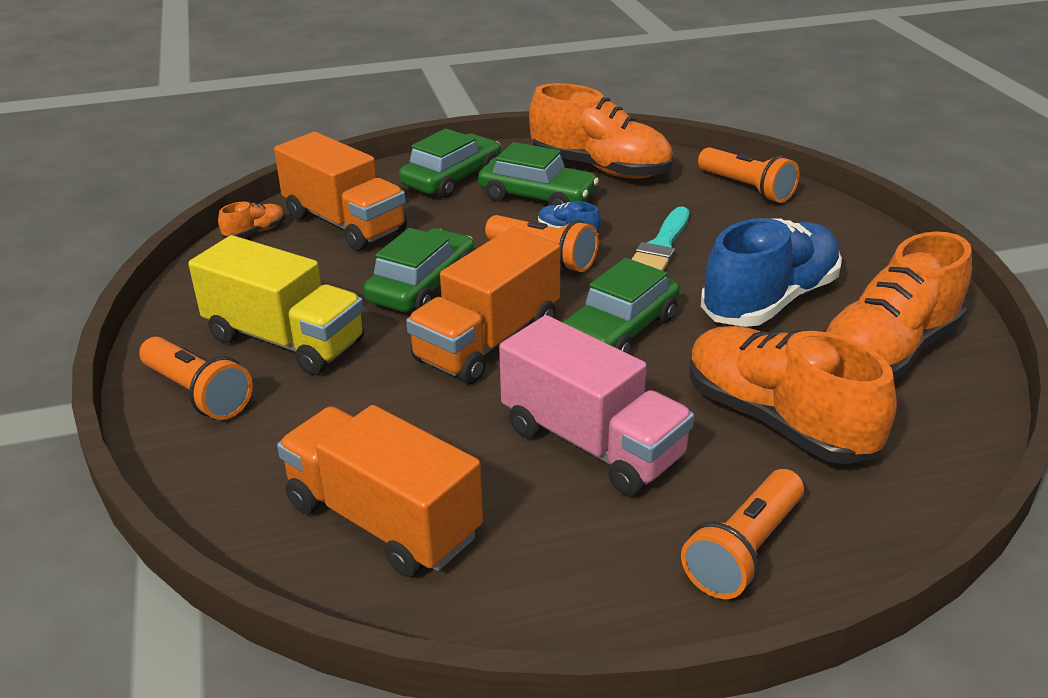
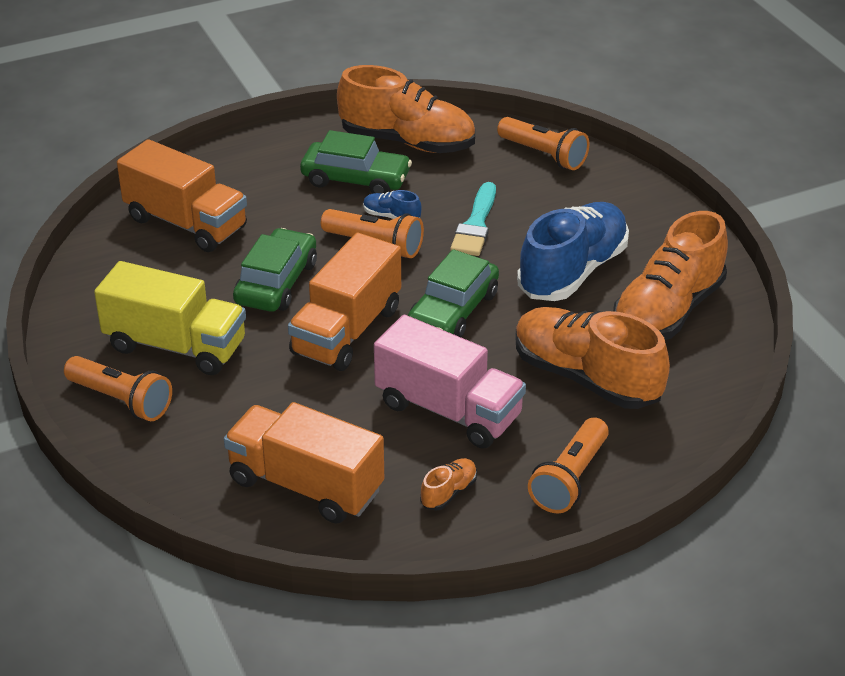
camera: 10 degrees left, 5 degrees up
orange shoe [218,202,285,238] -> orange shoe moved to [420,458,477,510]
green car [399,129,501,198] -> none

